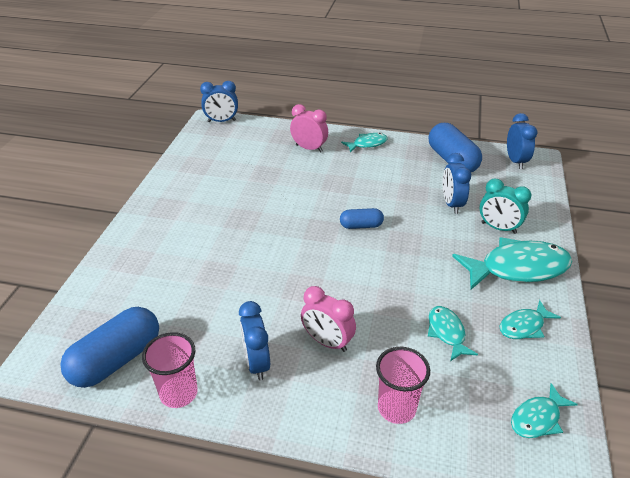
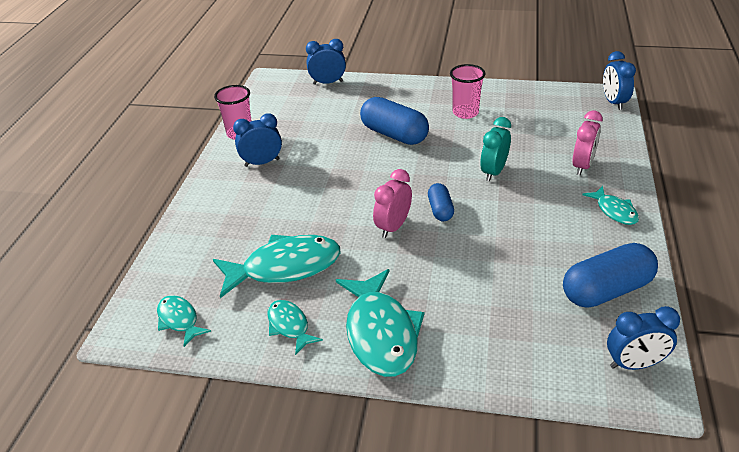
camera: 90 degrees right, 0 degrees up
blue capsule [60,307,159,388] -> blue capsule moved to [360,97,429,145]
pink clock [301,286,356,352] -> pink clock moved to [373,169,412,238]
pink cup [376,347,430,424] -> pink cup moved to [450,64,485,119]
turquoise fish [428,306,478,361] -> turquoise fish [213,235,340,298], size x1.91
blue clock [443,153,471,214] -> blue clock moved to [306,39,346,85]
turquoise clock [480,179,531,234] -> turquoise clock moved to [480,117,511,182]

